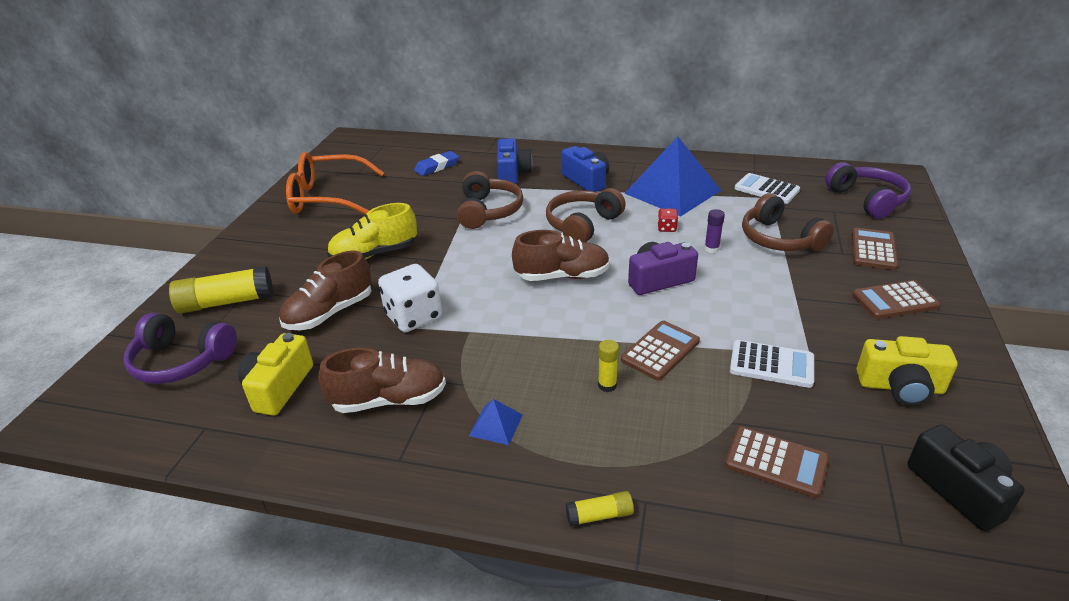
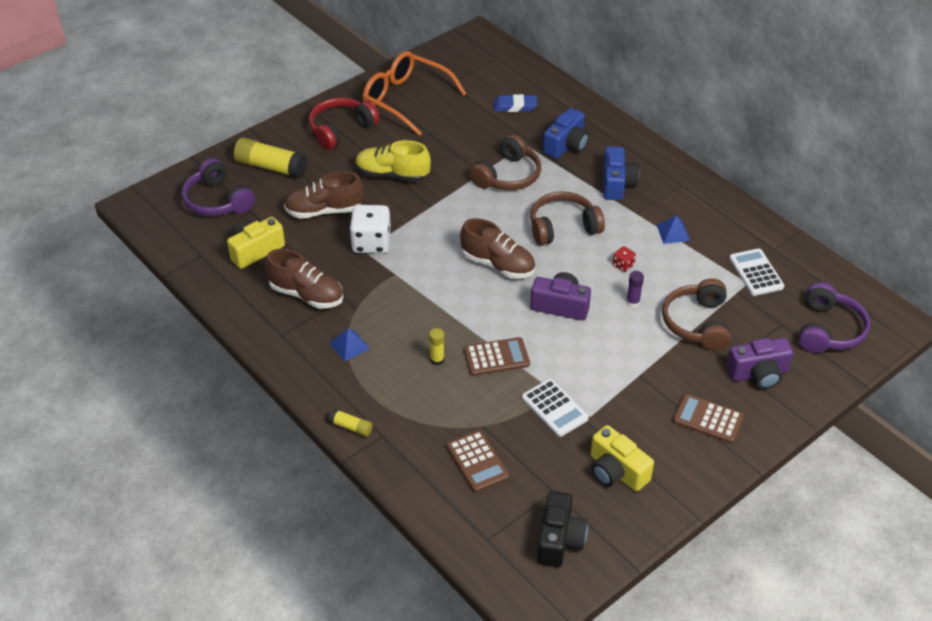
camera: 35 degrees right, 10 degrees up
blue pyramid [624,137,721,216] -> blue pyramid [657,215,690,244], size x0.40
brown calculator [852,228,898,270] -> purple camera [726,338,793,389]
none -> red headphones [309,97,379,150]

